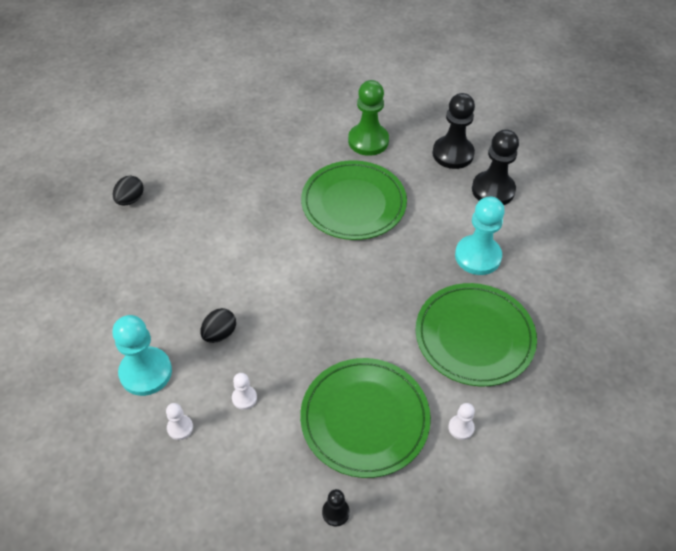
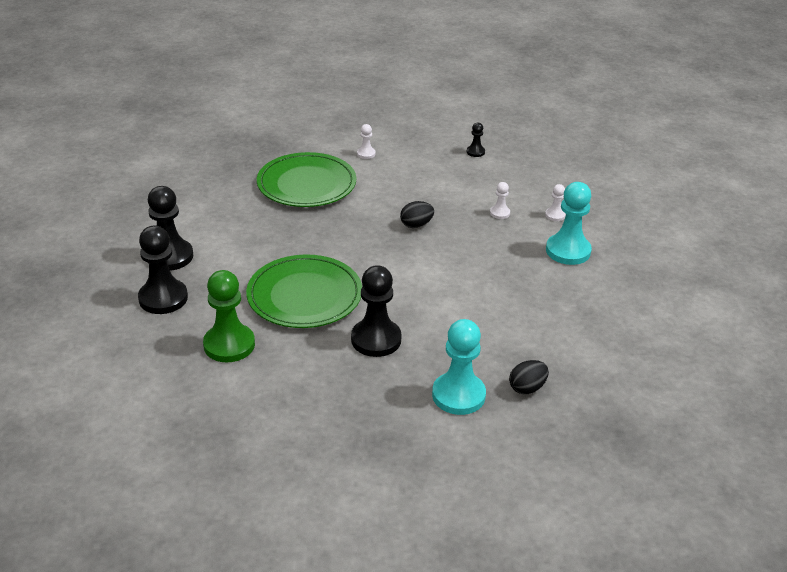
camera: 150 degrees left, 15 degrees down
black egg [200,308,236,343] -> black egg moved to [400,201,434,228]
green plate [300,358,431,478] -> none
turquoise pawn [455,196,505,275] -> turquoise pawn moved to [432,319,486,415]
none -> black pawn [351,265,402,357]

